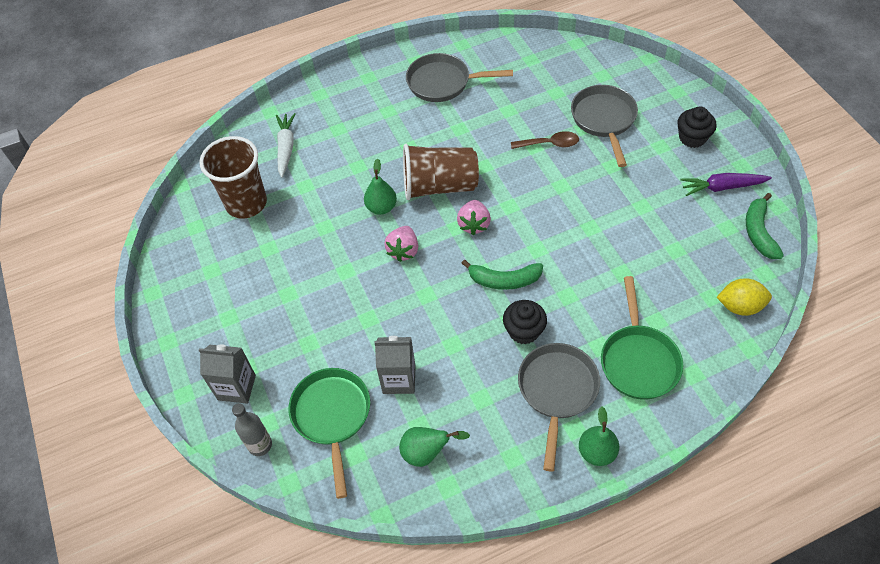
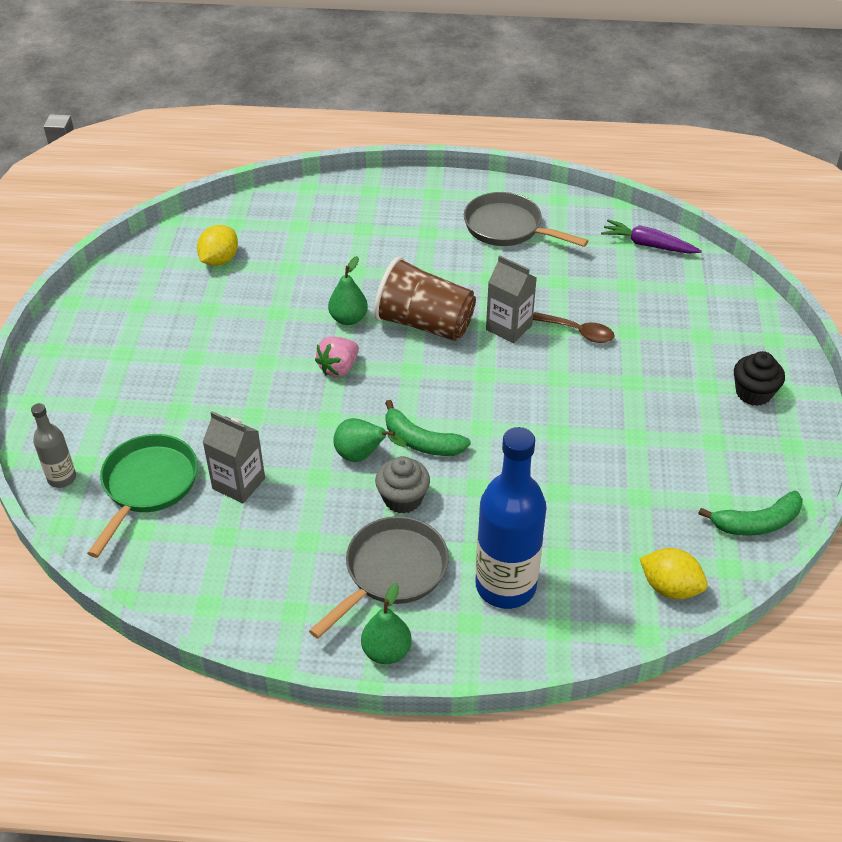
camera: 25 degrees right, 10 degrees down
brown cup [199,136,267,218] -> yellow lemon [197,225,238,266]
grey carton [199,345,256,404] -> grey carton moved to [486,255,537,343]
white carrot [276,113,296,178] -> none
green pear [399,427,470,467] -> green pear moved to [333,418,407,462]
pink strawberry [457,200,491,235] -> none
black cupcake [503,300,547,344] -> grey cupcake [375,456,430,514]
grey pan [571,85,638,167] -> none
green pan [601,276,683,400] -> blue bottle [475,427,546,609]
purple carrot [680,173,772,196] -> purple carrot moved to [601,220,702,254]
green banana [746,193,784,259] -> green banana turned 135 degrees counterclockwise [698,491,803,536]

